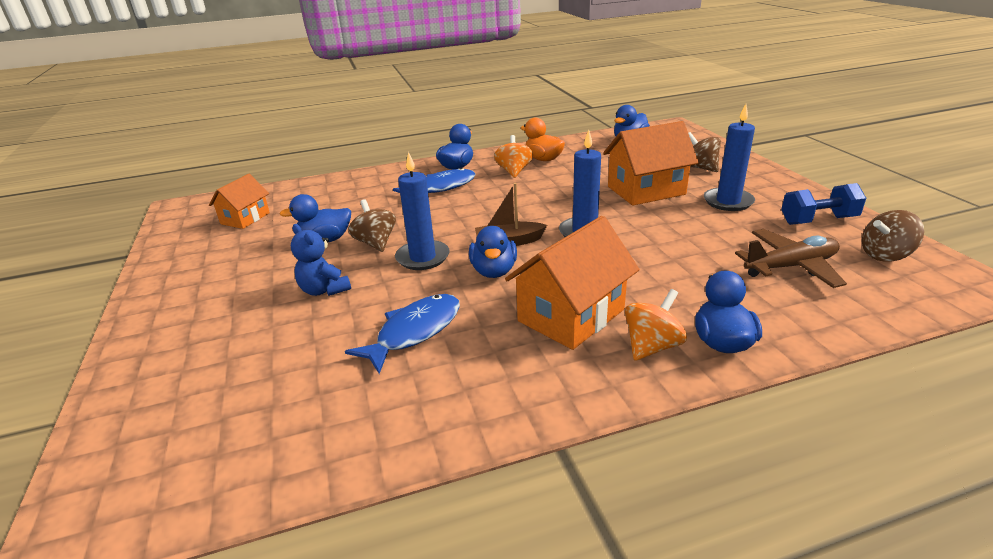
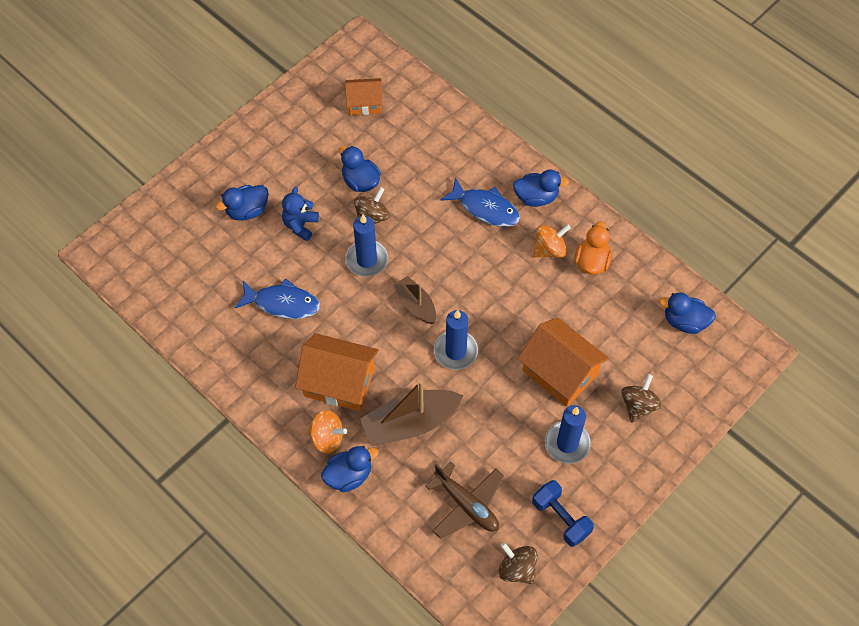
camera: 60 degrees right, 30 degrees up
blue duck [469,226,517,278] -> blue duck moved to [216,185,268,221]
none -> brown boat [360,380,463,446]

